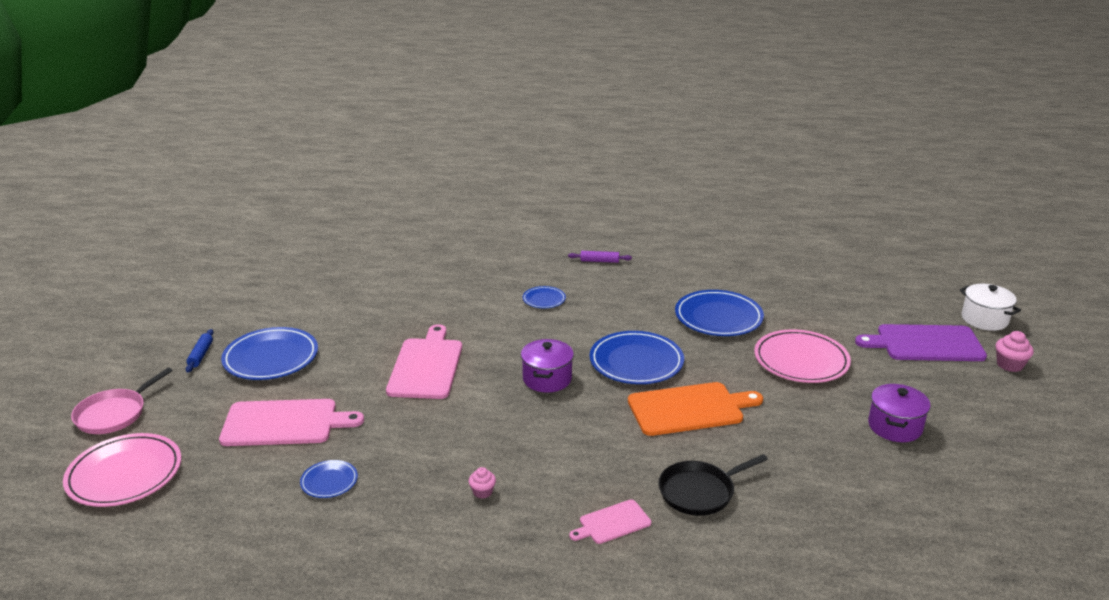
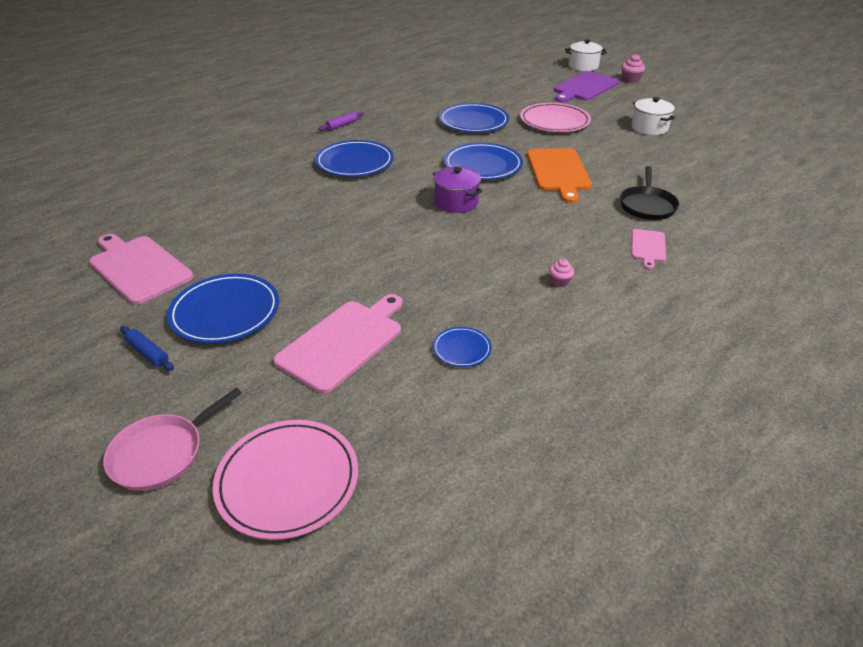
camera: 50 degrees left, 10 degrees up
pink pan [71,367,173,434] -> pink pan turned 60 degrees clockwise [103,388,242,491]
pink cutting board [386,324,462,399] -> pink cutting board moved to [89,234,193,305]
blue plate [523,286,566,308] -> blue plate [315,140,394,177], size x1.97
orange cutting board [628,382,763,436] -> orange cutting board turned 150 degrees clockwise [527,148,592,203]
purple pot [868,384,931,442] -> white pot [631,97,675,135]

